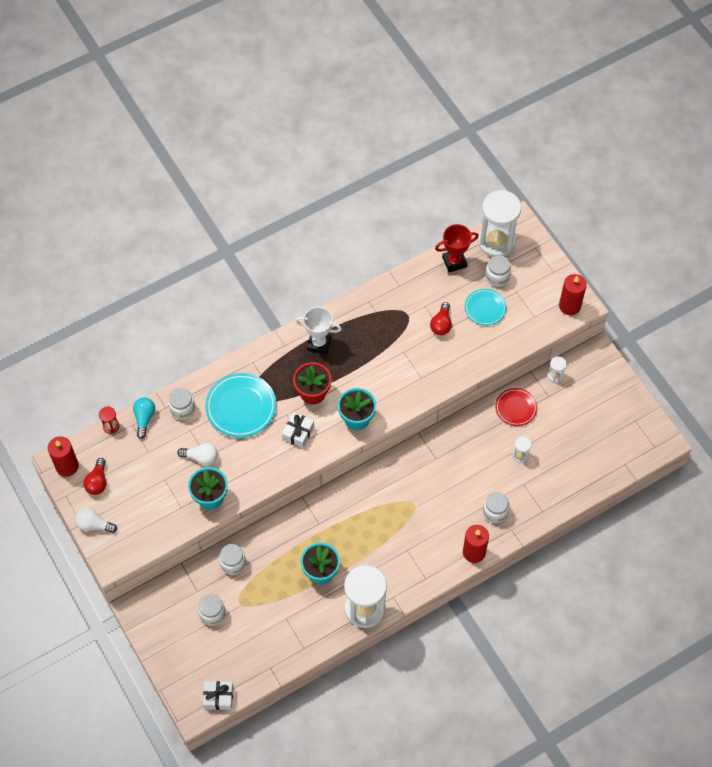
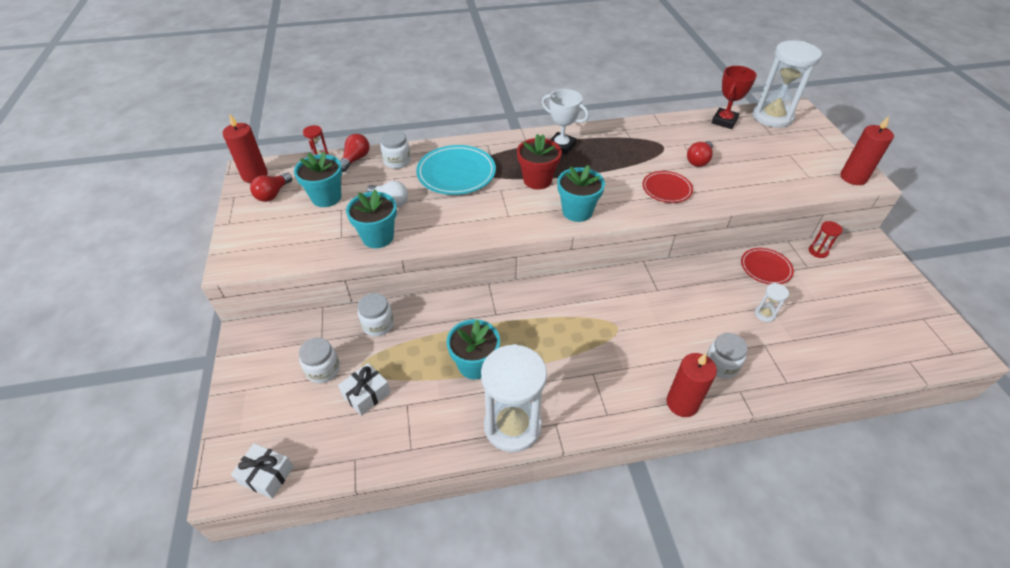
camera: 20 degrees right, 15 degrees down
white light bulb [75,508,117,533] -> none
turquoise light bulb [133,397,155,439] -> red light bulb [340,134,370,172]
white gift [282,412,314,448] -> white gift moved to [338,363,391,416]
red trophy [435,224,479,273] -> red trophy turned 60 degrees counterclockwise [712,66,757,129]
turquoise plate [465,289,507,326] -> none
white jar [486,255,511,287] -> none
white hourglass [548,356,567,383] -> red hourglass [809,221,843,258]
none -> turquoise flower pot [294,152,342,207]
none -> red plate [642,171,693,203]

